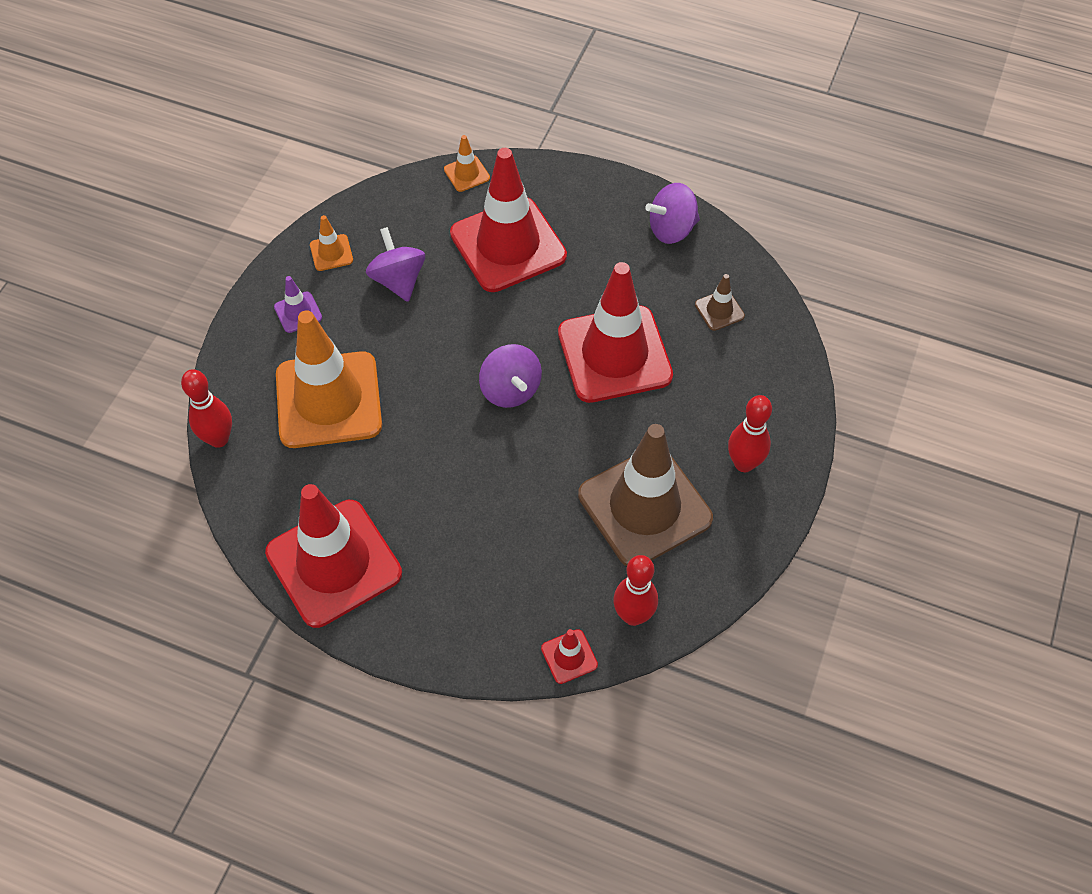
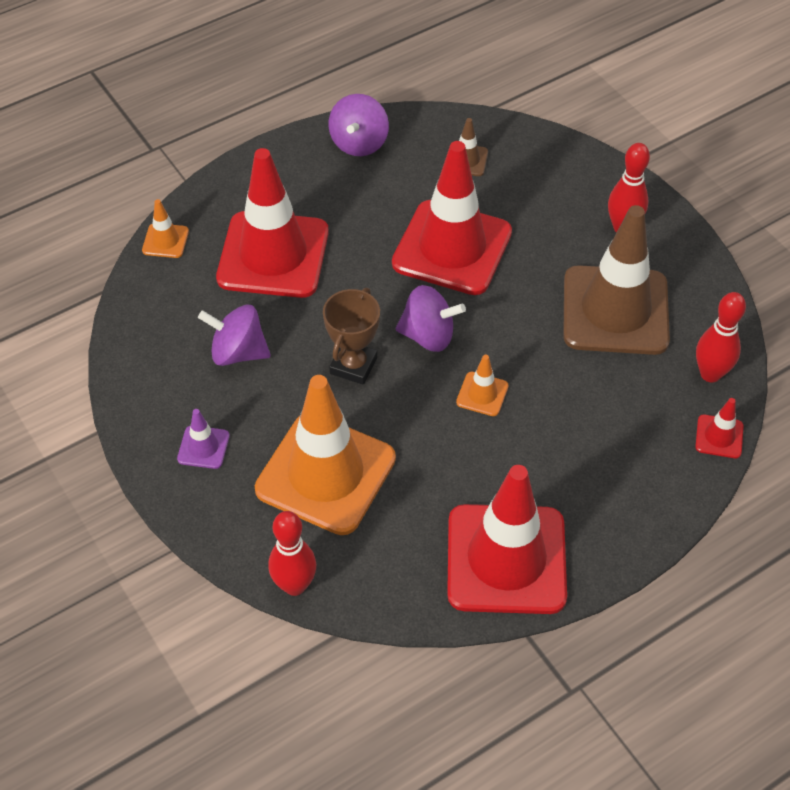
camera: 55 degrees left, 5 degrees down
orange traffic cone [310,215,353,271] -> orange traffic cone moved to [456,355,508,416]
none -> brown trophy [323,288,380,385]

